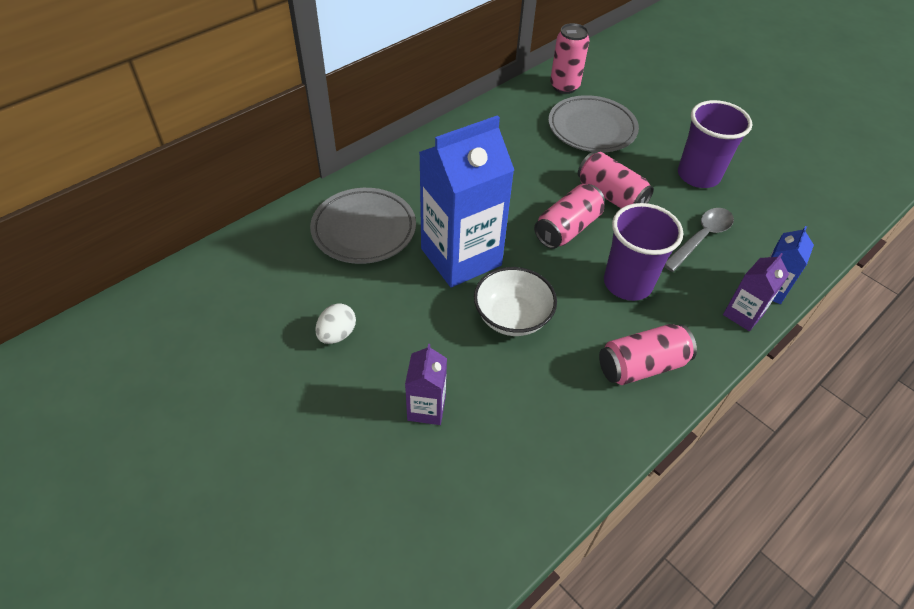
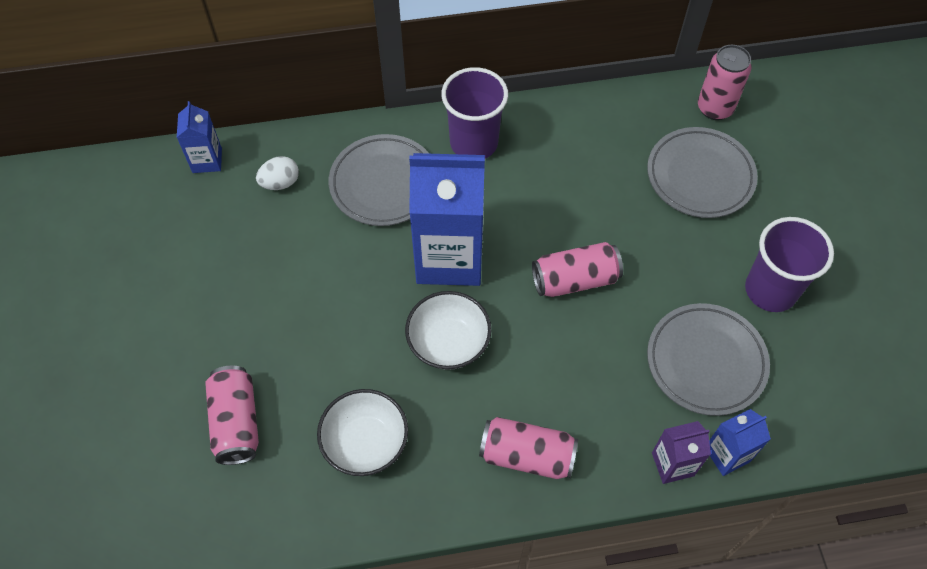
camera: 35 degrees right, 10 degrees up
white egg [315,303,356,344] -> white egg moved to [256,156,299,190]
purple carton [405,344,447,425] -> none
pink can [578,152,654,208] -> pink can moved to [205,366,259,465]
purple cup [604,203,683,301] -> purple cup moved to [441,67,508,159]
grey spoon [664,208,734,272] -> grey plate [647,303,770,416]
none -> blue carton [177,101,222,173]
none -> white bowl [317,389,408,476]

